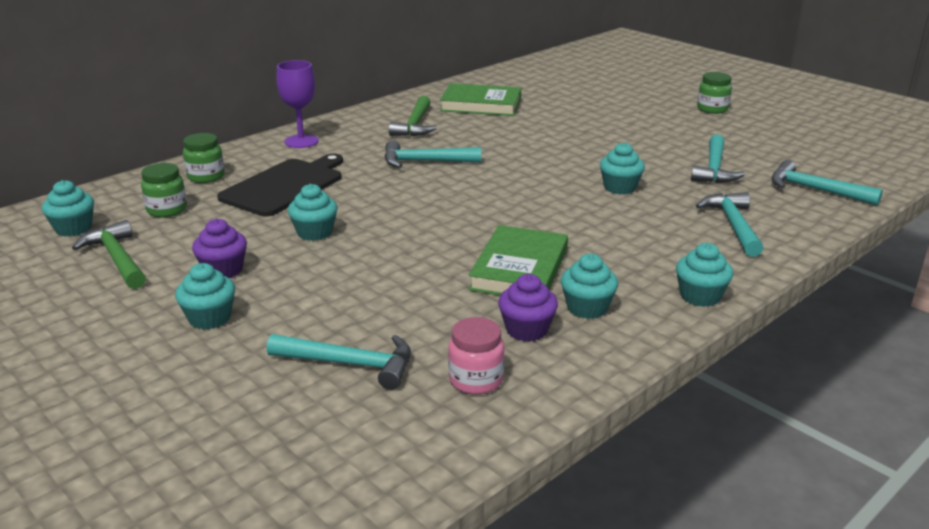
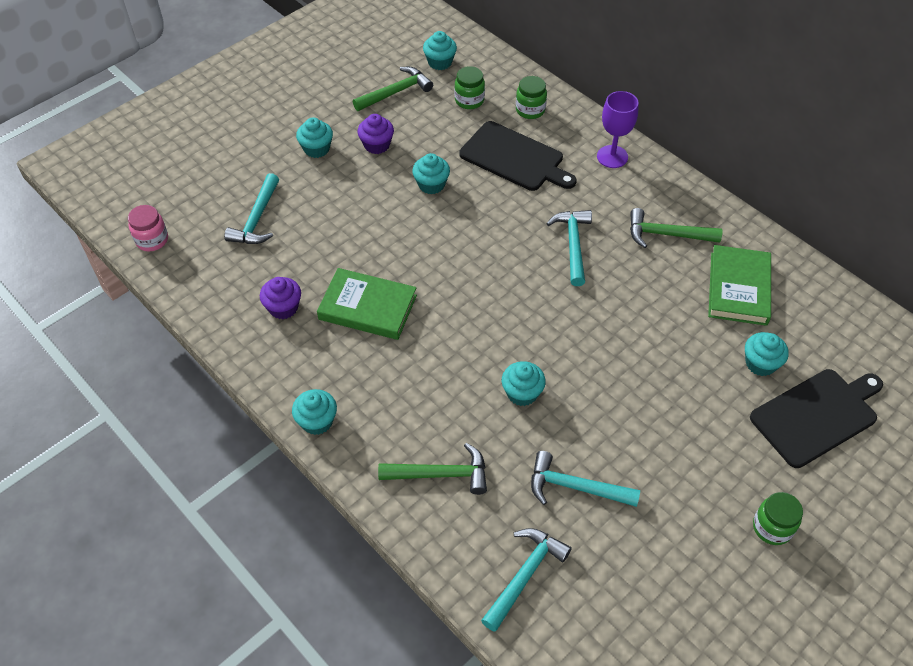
camera: 90 degrees right, 25 degrees up
pink jar [448,317,505,395] -> pink jar moved to [128,205,168,251]
turquoise cupcake [561,254,618,319] -> turquoise cupcake moved to [745,332,789,376]
turquoise hammer [696,192,764,257] -> green hammer [378,443,487,495]
none -> black cutting board [750,369,883,468]

